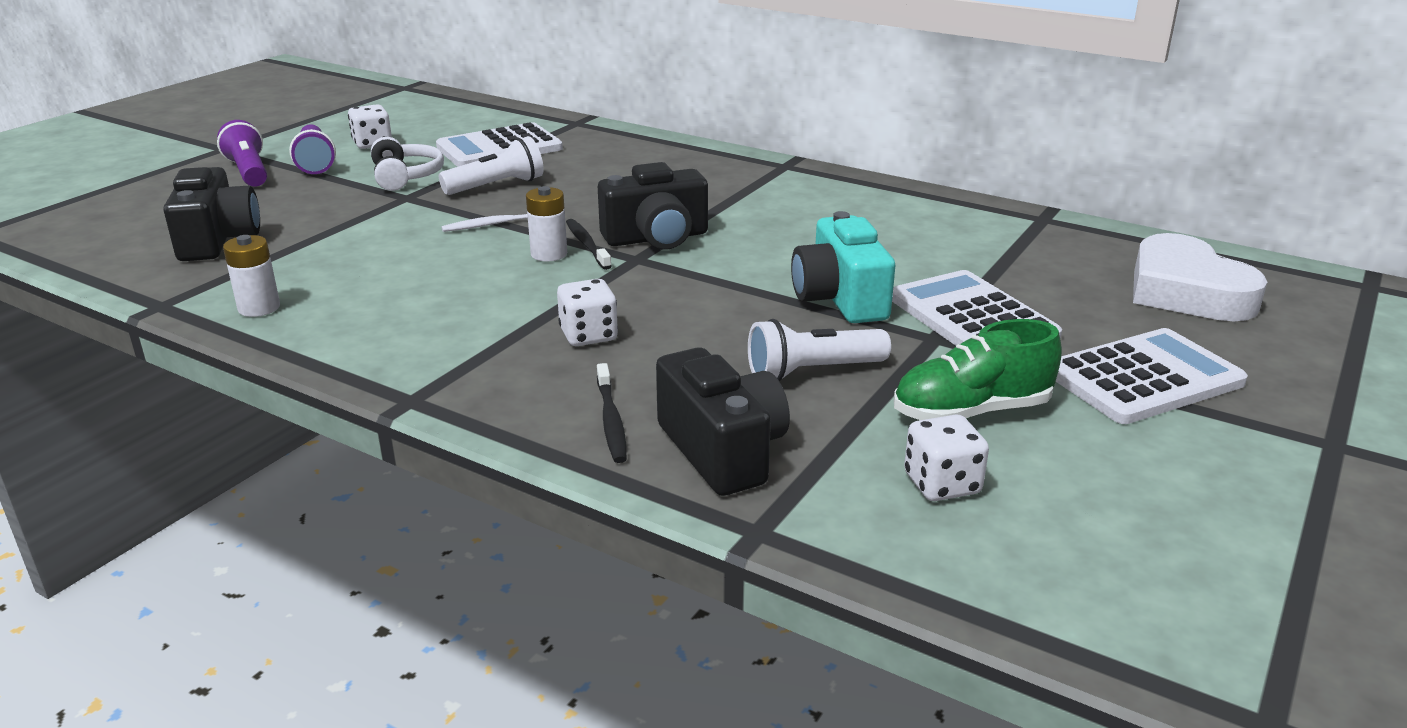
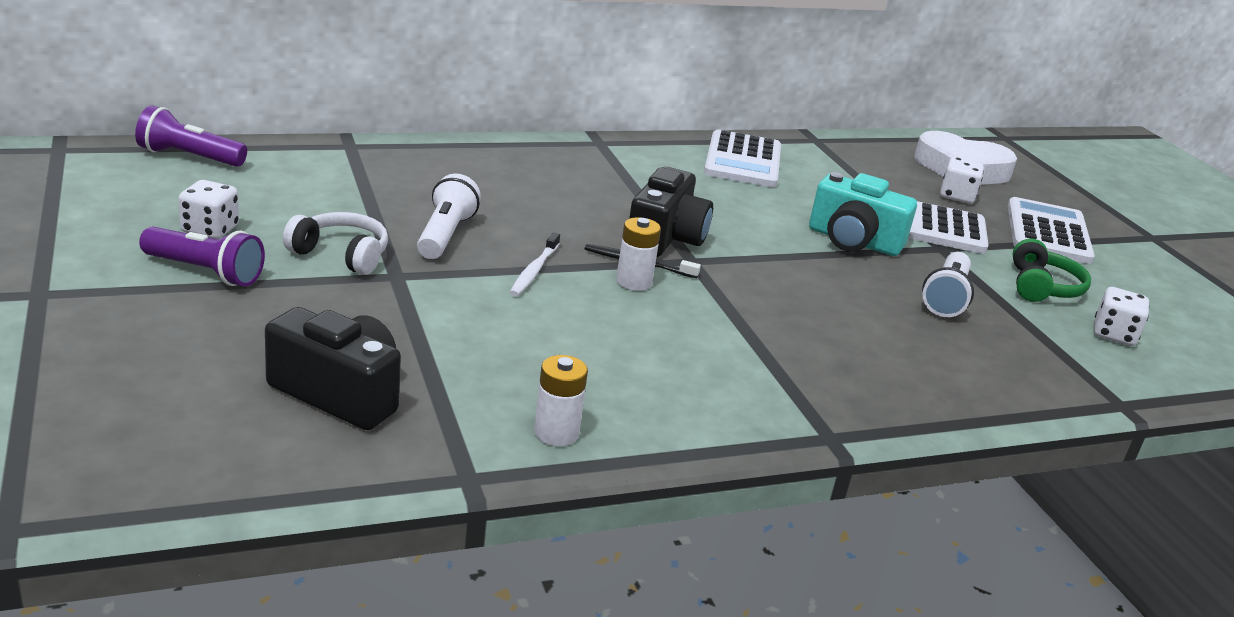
camera: 55 degrees left, 0 degrees up
purple flashlight [217,120,267,187] -> purple flashlight moved to [135,105,247,167]
white calculator [436,122,563,167] -> white calculator moved to [704,129,781,187]
white dice [557,279,618,346] -> white dice moved to [940,157,984,204]
black toothbrush [597,363,627,463] -> none
black camera [656,347,790,496] -> none
green shoe [894,319,1062,420] -> green headphones [1013,238,1091,302]

